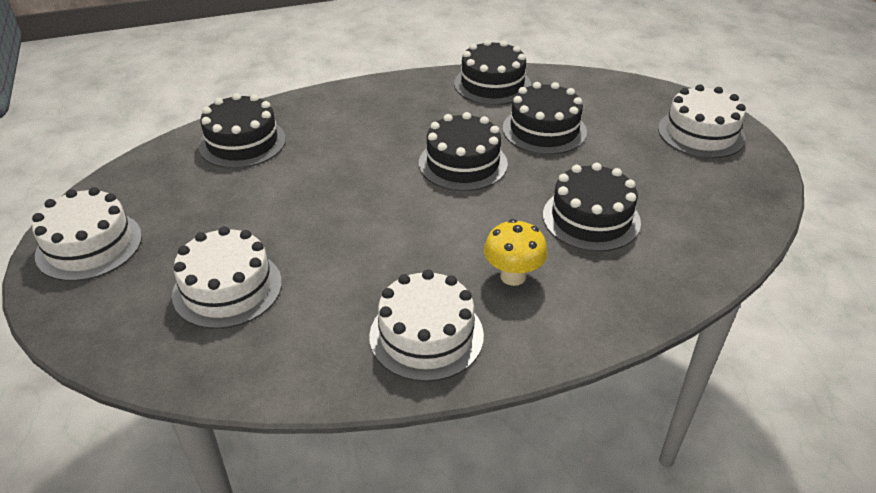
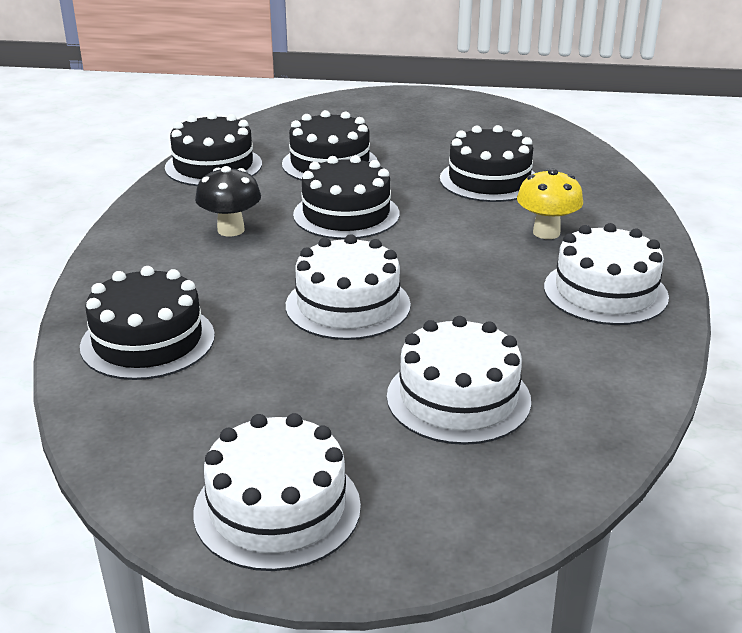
camera: 65 degrees left, 10 degrees down
white cake [658,84,746,158] -> white cake moved to [286,234,411,340]
none -> black mushroom [195,166,261,237]

